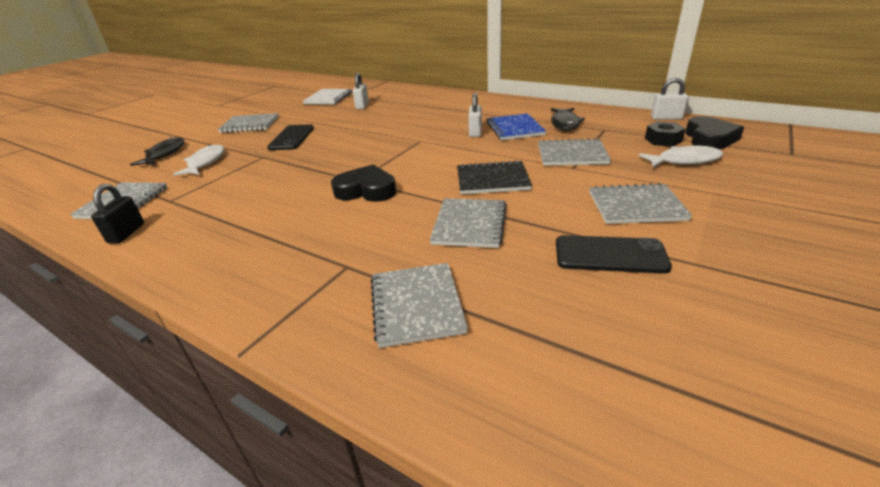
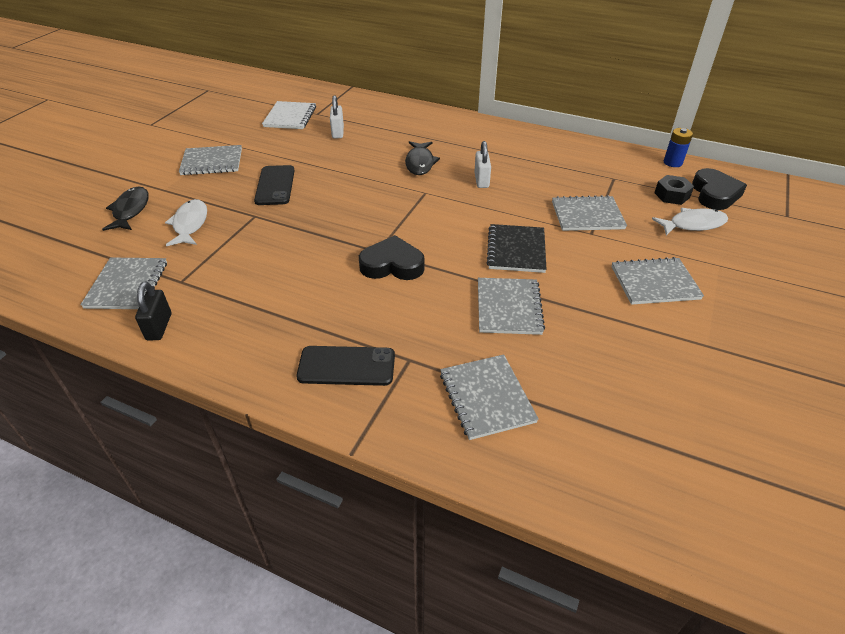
camera: 10 degrees left, 10 degrees up
black notebook [457,160,532,194] -> black notebook turned 75 degrees counterclockwise [487,224,546,273]
blue notebook [486,113,546,140] -> none
black fish [551,108,585,131] -> black fish moved to [405,141,440,175]
black phone [556,235,672,274] -> black phone moved to [296,346,395,386]
white padlock [651,78,688,120] -> blue battery [664,128,693,167]

